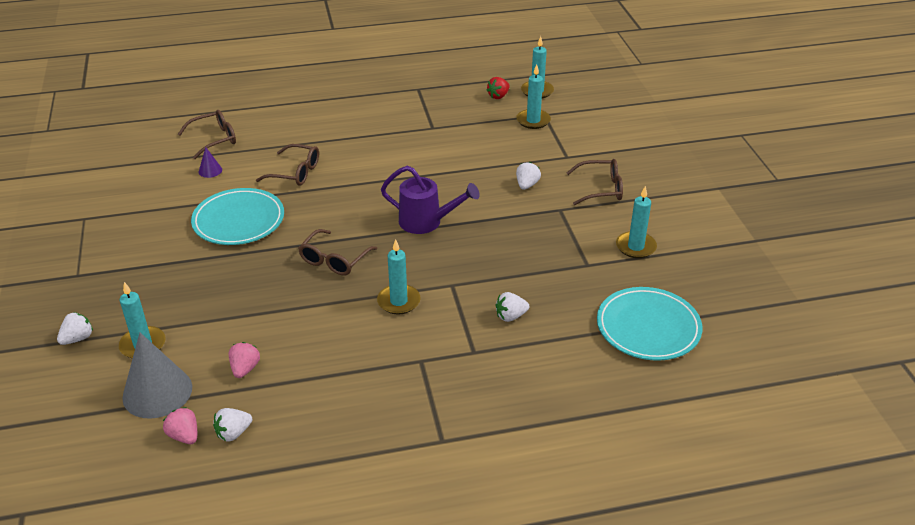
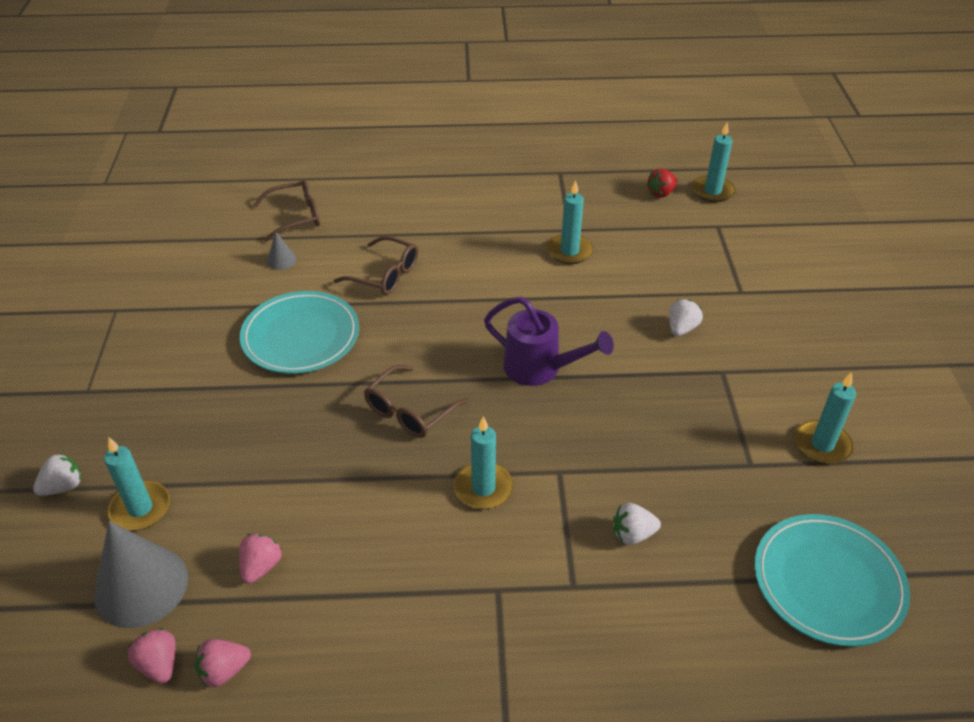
camera: 10 degrees right, 5 degrees up
purple cone [199,147,222,178] -> grey cone [267,232,297,270]
white strawberry [213,408,252,442] -> pink strawberry [195,639,251,687]
turquoise candle [516,64,551,129] -> turquoise candle moved to [547,180,593,264]
brown glasses [567,159,623,205] -> none

